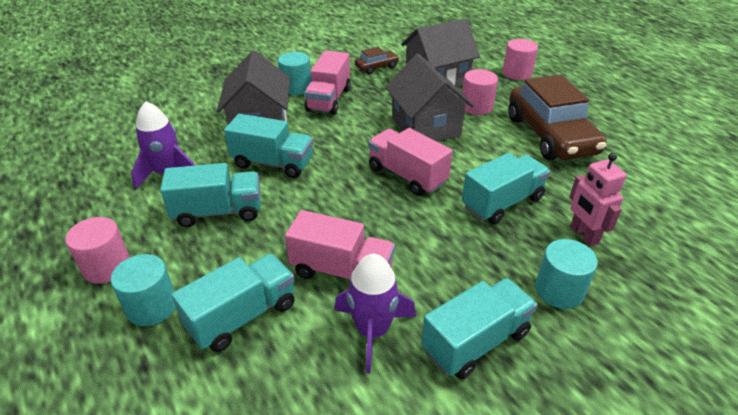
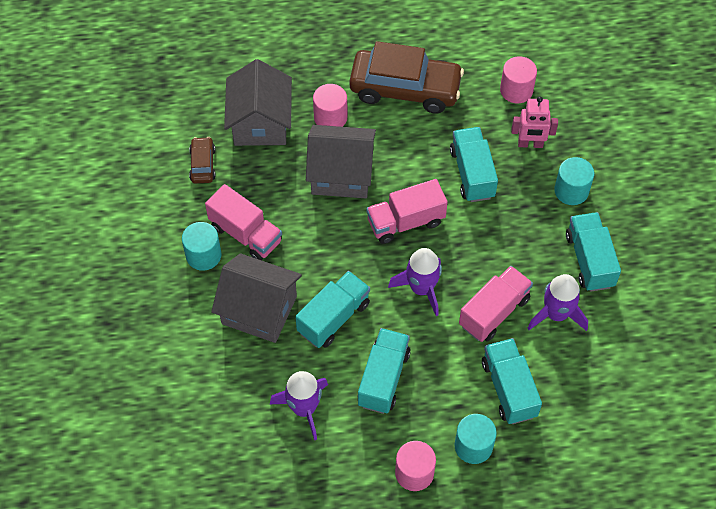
camera: 65 degrees left, 20 degrees up
pink cylinder [502,39,538,80] -> pink cylinder moved to [500,56,537,104]
none -> purple rocket [388,248,442,316]

